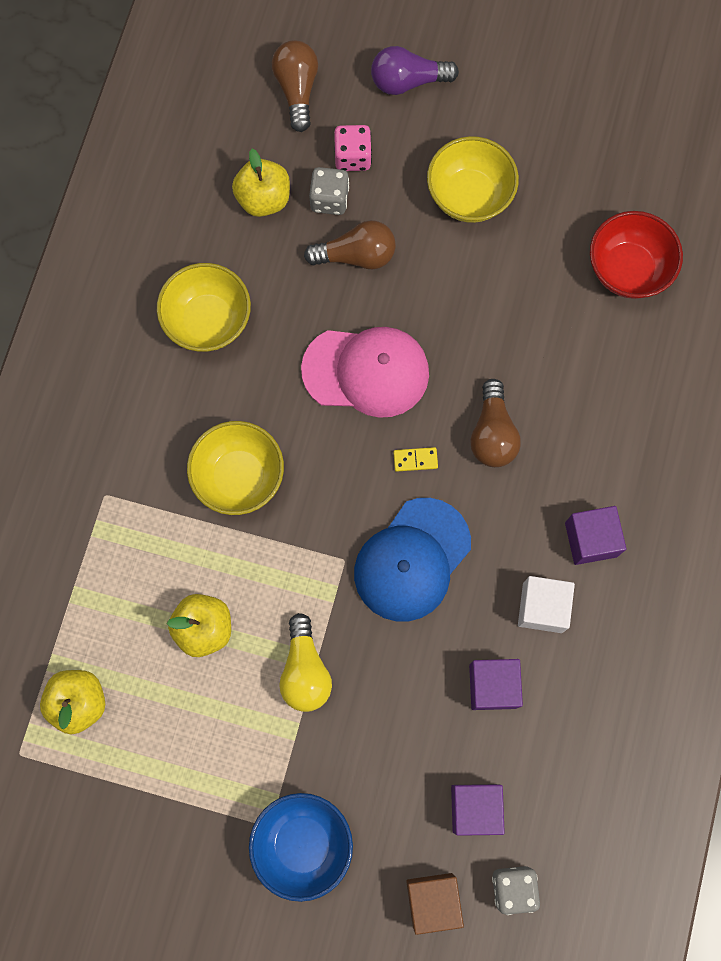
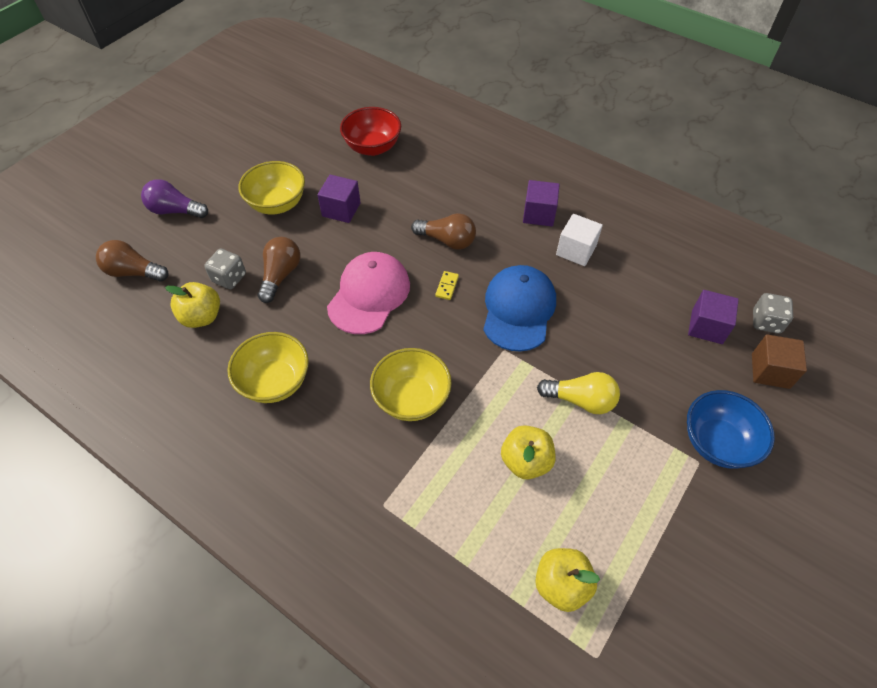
camera: 70 degrees left, 20 degrees down
pink dice [334,125,372,171] -> none
blue cap [354,498,471,621] -> blue cap turned 135 degrees counterclockwise [483,265,556,352]
purple light bulb [371,46,459,95] -> purple light bulb turned 90 degrees clockwise [141,179,208,218]
purple cube [469,659,523,710] -> purple cube moved to [317,175,361,223]

